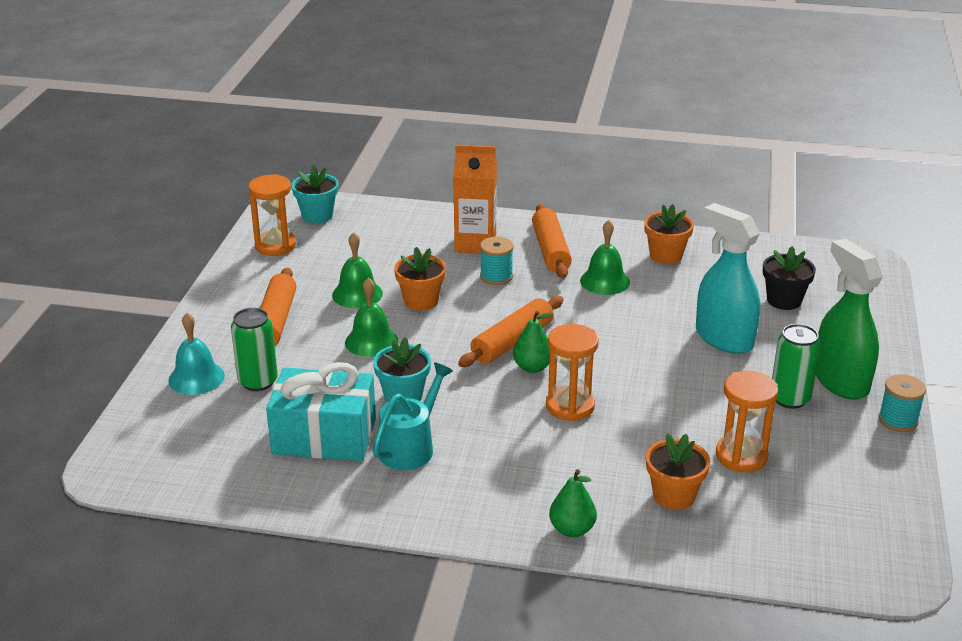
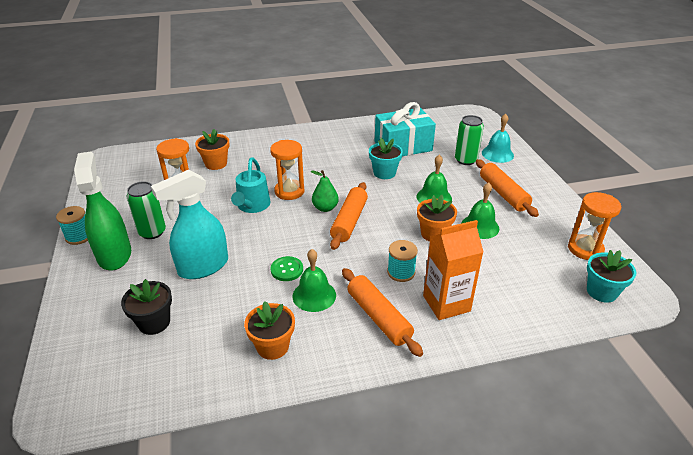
camera: 155 degrees right, 5 degrees up
turquoise watering can [373,362,453,470] -> turquoise watering can moved to [231,158,270,213]
green pear [549,469,597,537] -> none
turquoise spray bottle [696,203,760,354] -> turquoise spray bottle turned 120 degrees clockwise [151,170,228,279]
green spray bottle [816,239,883,400] -> green spray bottle turned 150 degrees counterclockwise [74,152,131,271]
none -> green button [270,256,303,281]

